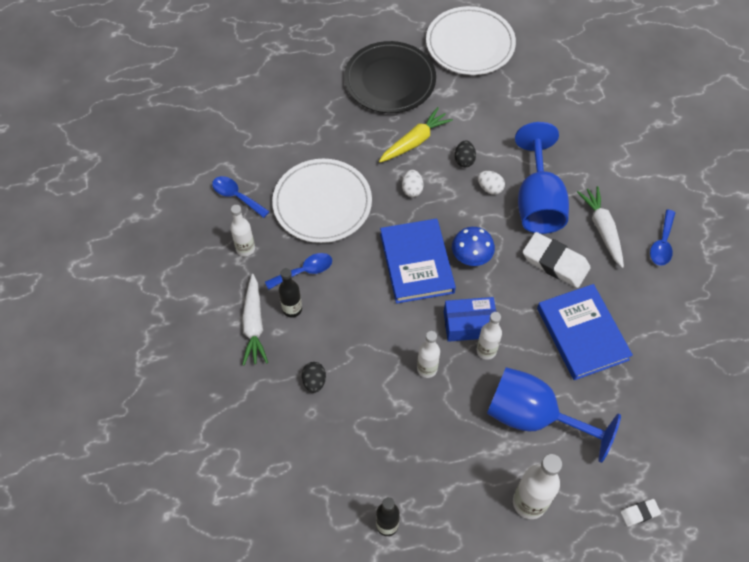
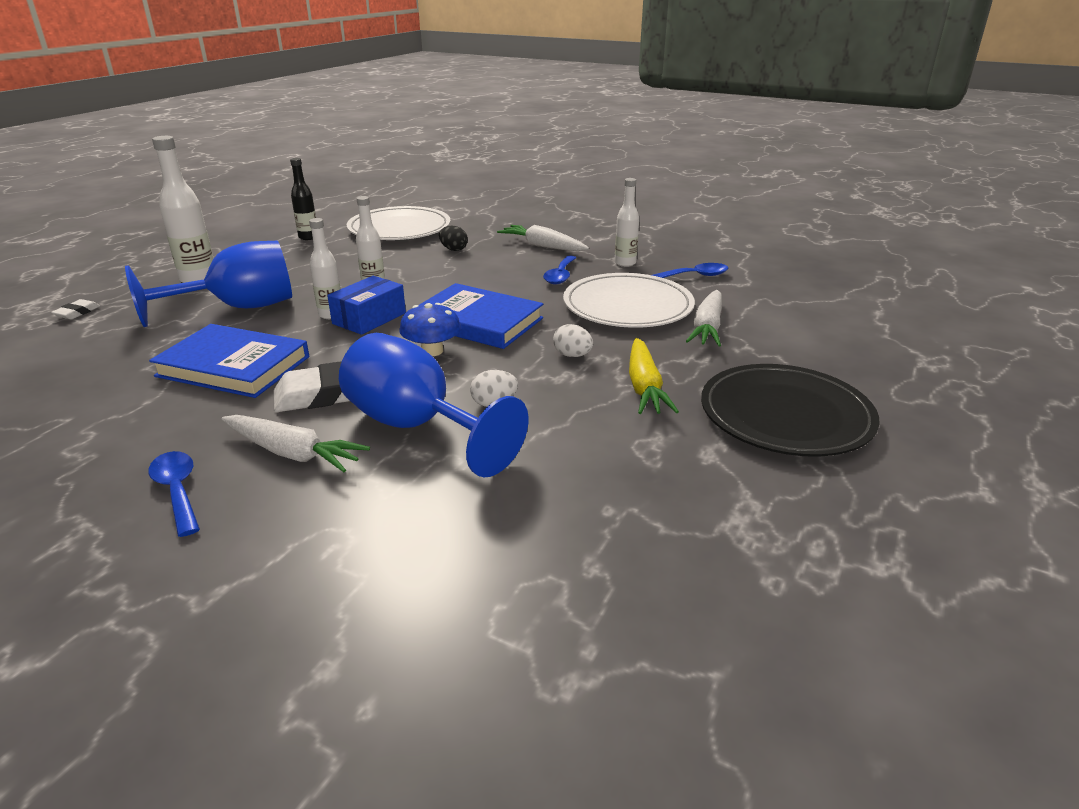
camera: 130 degrees right, 30 degrees down
black bottle [279,268,302,318] -> none
white plate [426,6,516,75] -> white plate moved to [347,206,451,240]
black egg [455,140,476,167] -> none
none -> white carrot [686,290,722,347]

